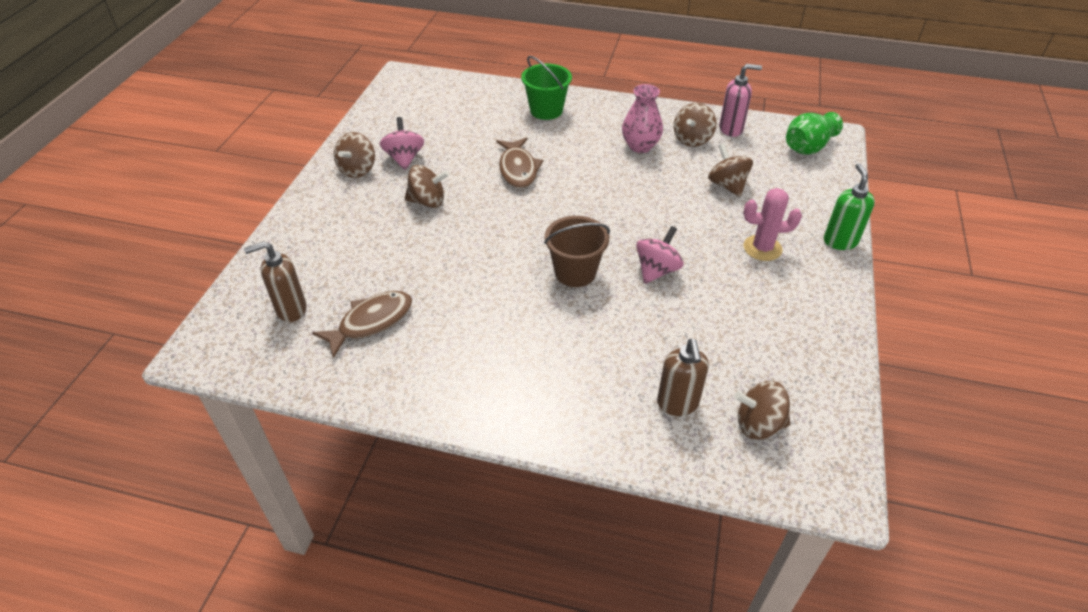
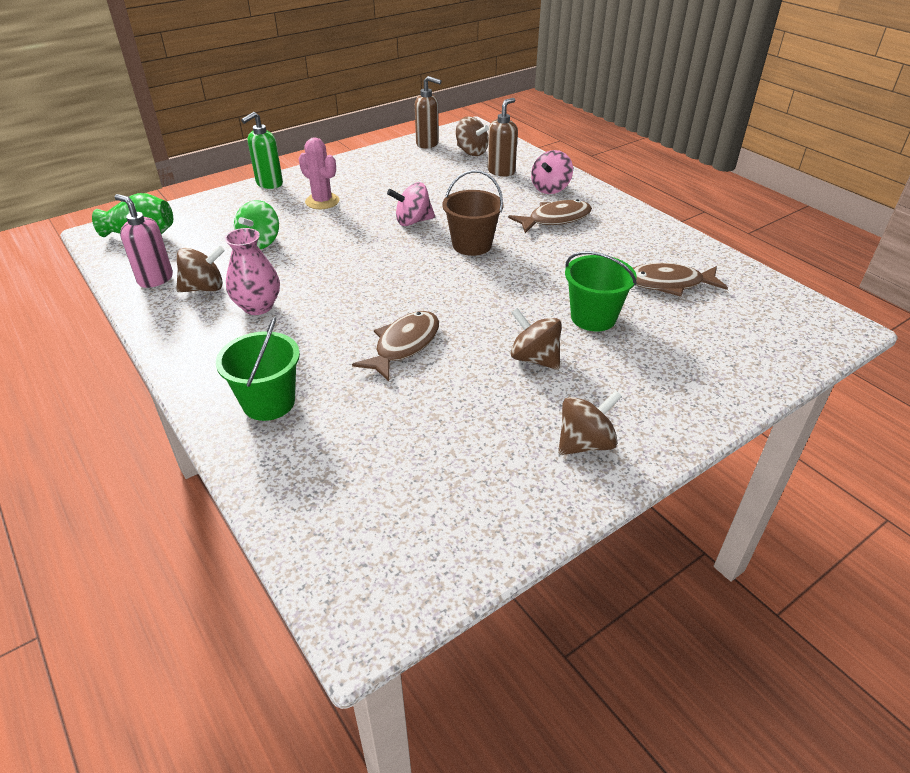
camera: 140 degrees left, 5 degrees down
brown soap dispenser [244,241,307,322] -> brown soap dispenser moved to [415,76,441,148]
pink spinning top [380,117,424,170] -> pink spinning top moved to [531,150,573,194]
brown spinning top [708,143,753,197] -> green spinning top [234,200,279,249]
none -> brown fish [508,199,592,233]
none -> green bucket [565,251,637,331]

